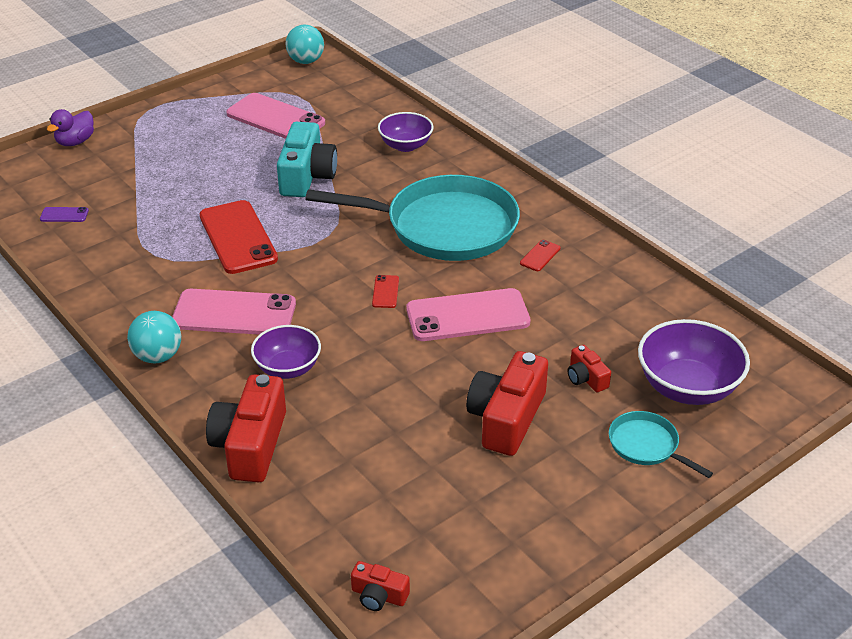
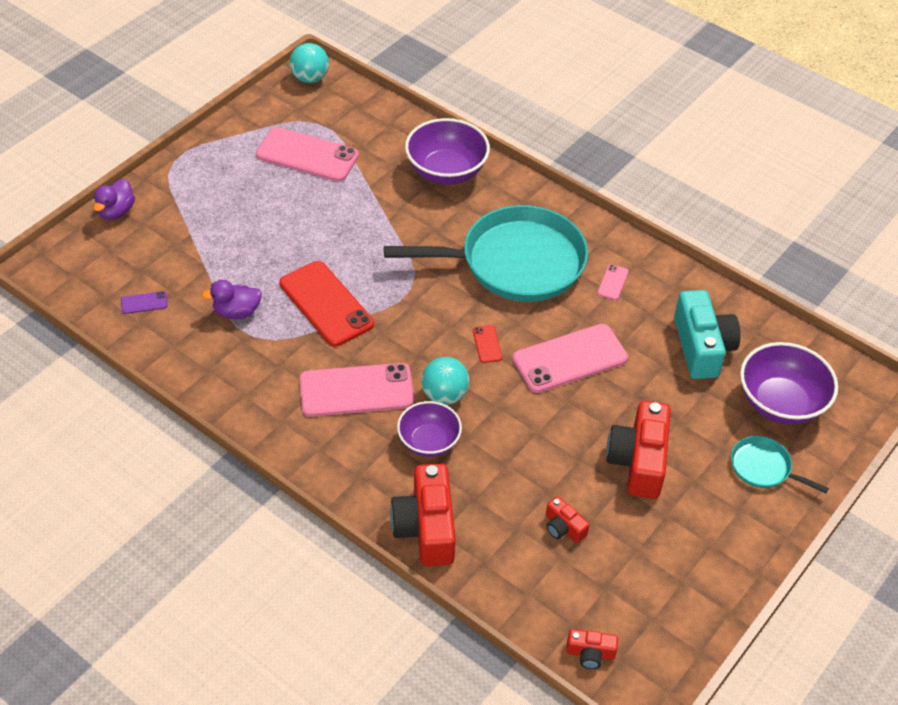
camera: 15 degrees left, 10 degrees up
turquoise ball [127,311,181,363] -> turquoise ball moved to [421,357,469,405]
turquoise camera [277,122,337,197] -> turquoise camera moved to [674,290,741,379]
purple bowl [378,112,434,152] -> purple bowl [405,118,490,185], size x1.54
red phone [520,240,561,271] -> pink phone [597,264,629,300]
red camera [568,345,611,392] -> red camera moved to [546,496,589,543]
none -> purple duck [201,280,262,319]

